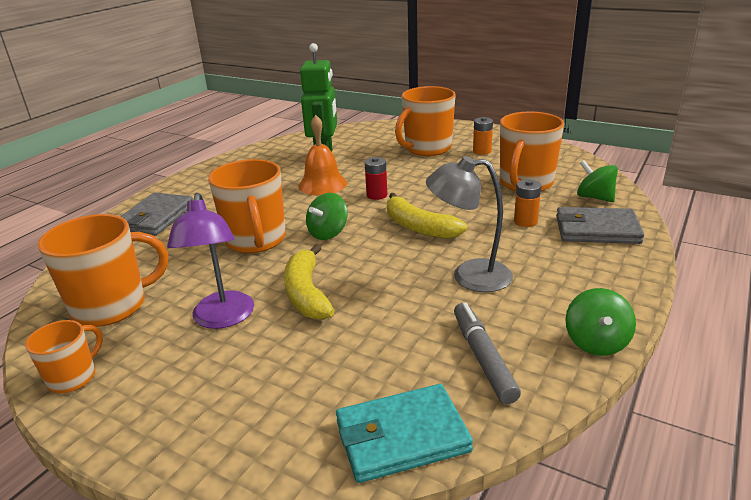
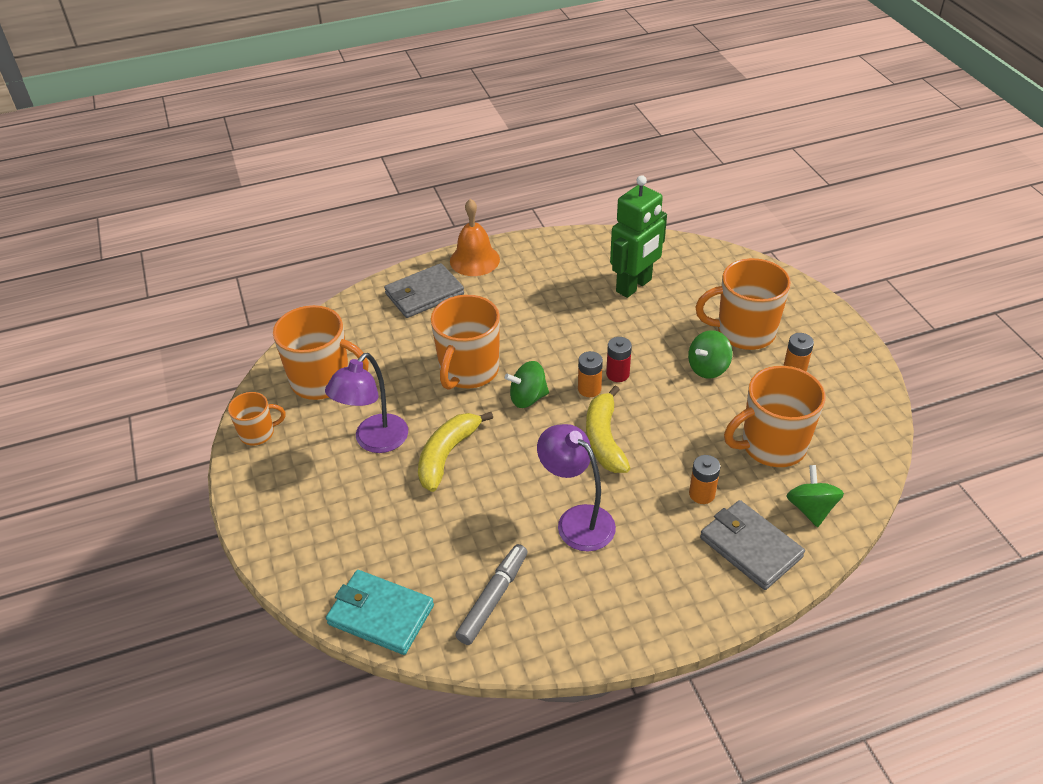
camera: 40 degrees right, 15 degrees up
orange bell [298,115,347,195] -> orange bell moved to [450,199,500,276]
grey lamp [426,156,513,292] -> purple lamp [537,424,616,551]
green spinning top [565,288,636,356] -> green spinning top moved to [688,330,733,378]
none -> orange battery [578,351,603,397]

